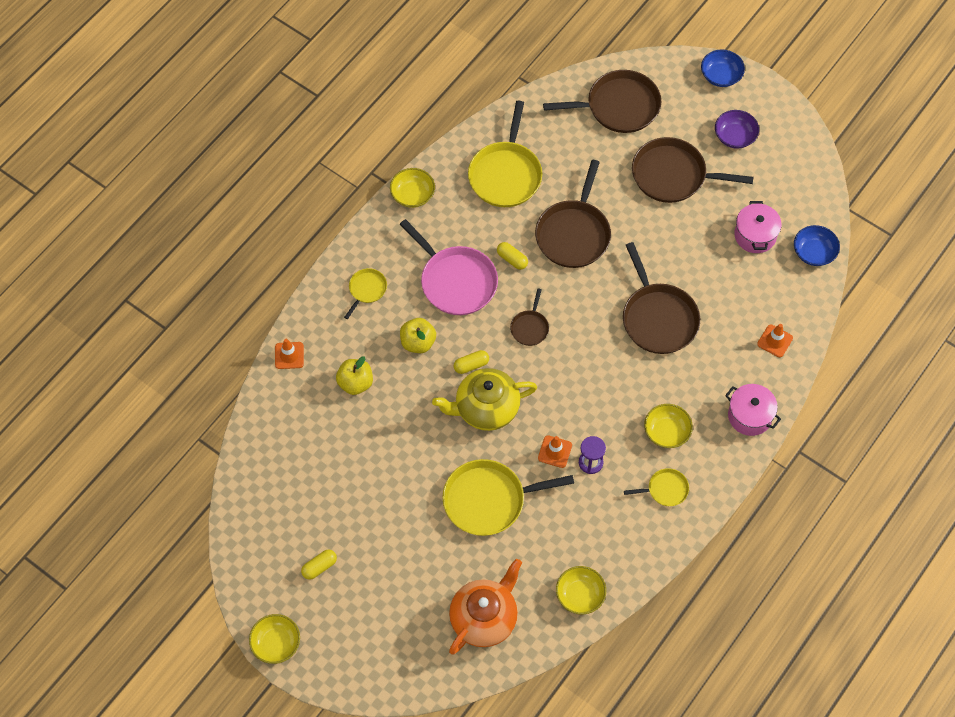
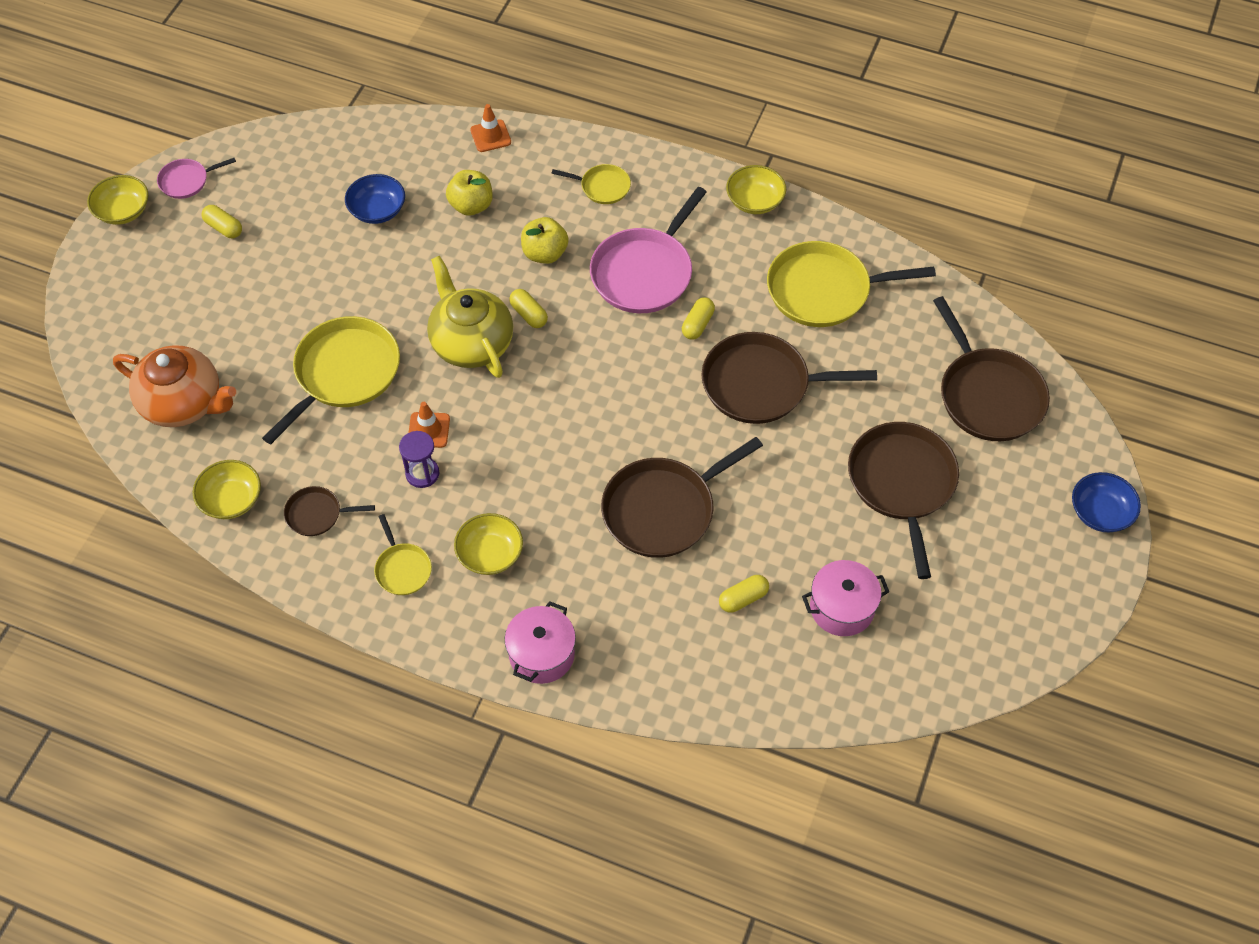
camera: 75 degrees right, 5 degrees down
yellow pan [442,459,574,536] -> yellow pan turned 60 degrees clockwise [262,316,400,444]
brown pan [510,288,549,346] -> brown pan moved to [284,486,375,536]
purple bowl [715,110,759,149] -> none
orange traffic cone [757,324,793,357] -> none
blue bowl [794,225,840,266] -> blue bowl moved to [345,174,405,224]
none -> pink pan [157,158,236,199]
none -> yellow capsule [719,575,769,613]

